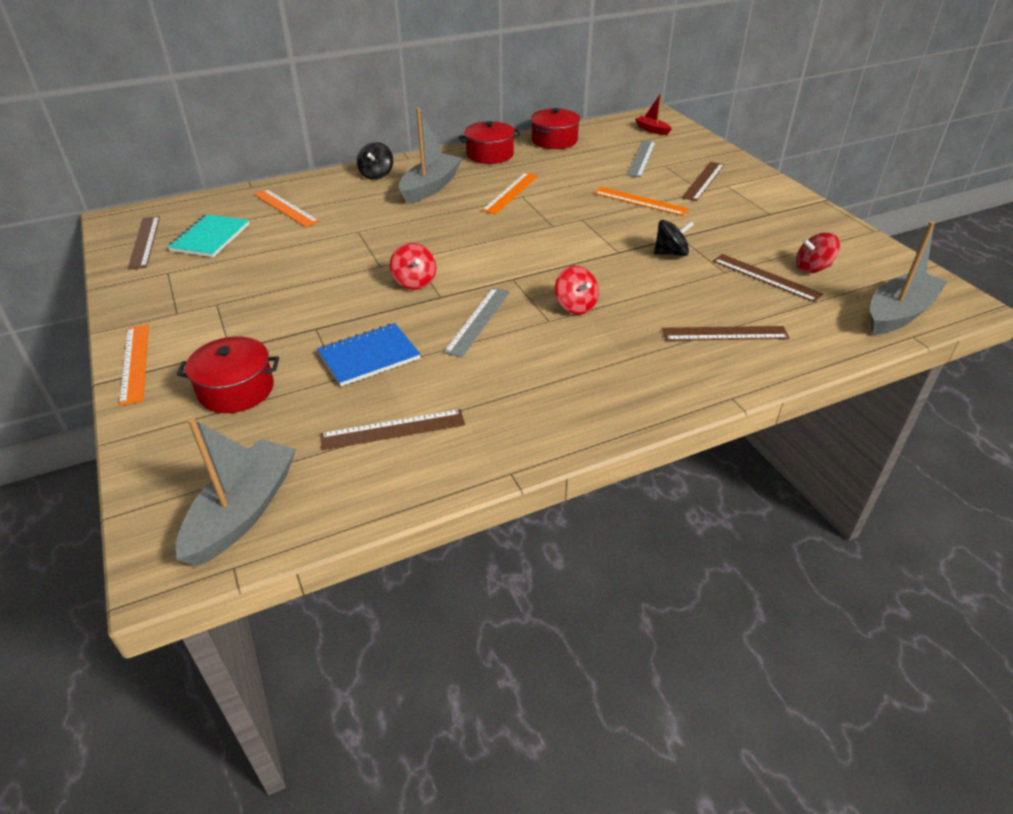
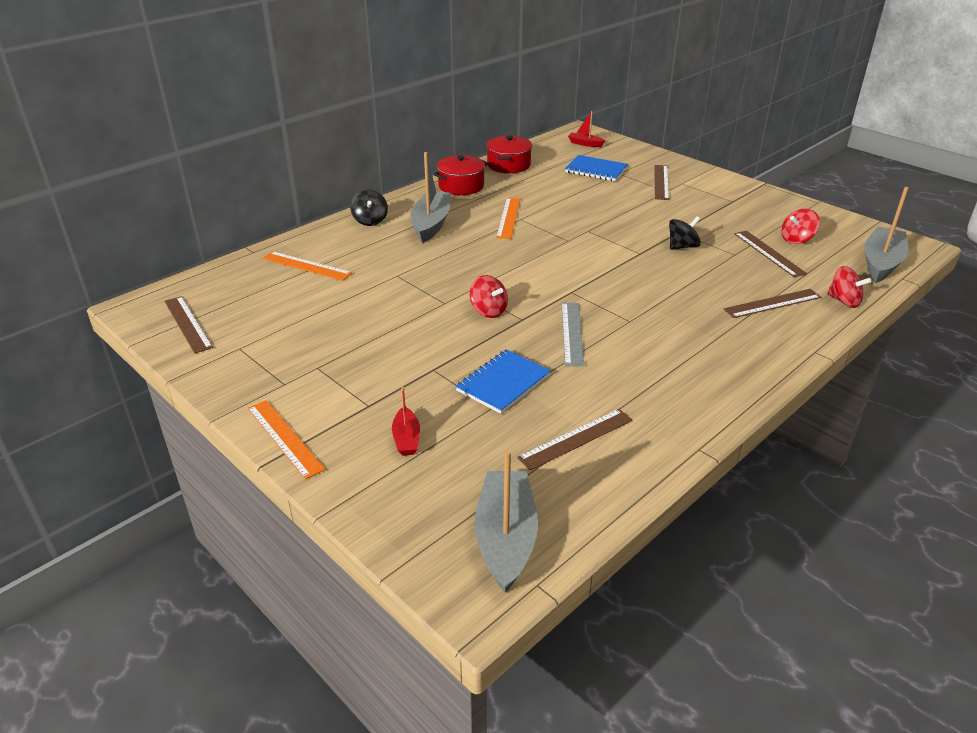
camera: 20 degrees left, 5 degrees down
turquoise notebook [167,214,249,257] -> none
red pot [177,337,279,413] -> red boat [392,387,420,456]
red spinning top [555,266,599,314] -> red spinning top moved to [827,266,871,308]
orange ruler [594,187,689,216] -> none
grey ruler [627,140,656,177] -> blue notebook [565,155,628,181]
brown ruler [713,254,823,302] -> brown ruler turned 45 degrees clockwise [734,231,807,277]

